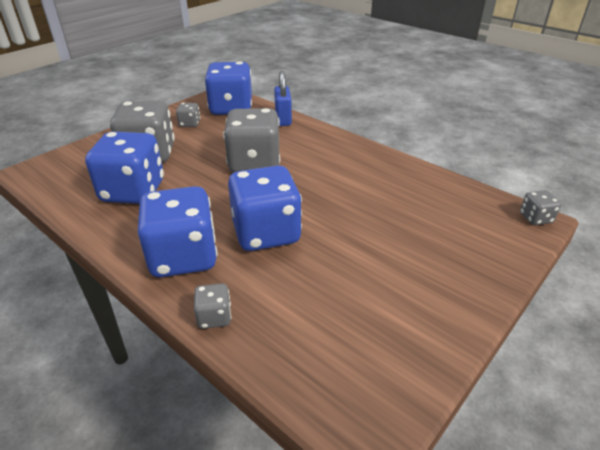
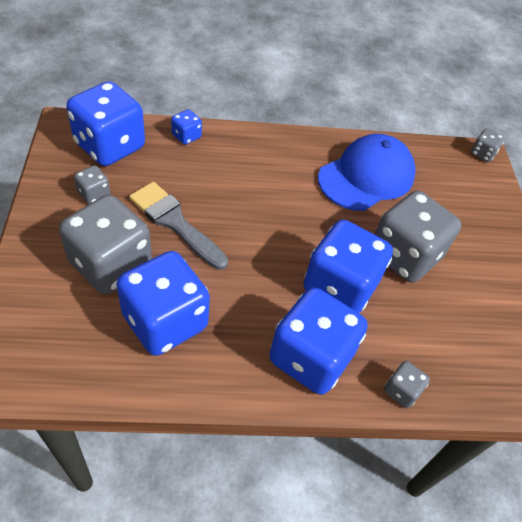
camera: 50 degrees left, 15 degrees up
grey dice [223,108,280,173] -> grey dice moved to [374,191,462,283]
blue padlock [274,71,292,126] -> blue dice [171,109,202,145]
none -> grey brush [129,182,228,270]
none -> blue cap [318,133,416,211]

